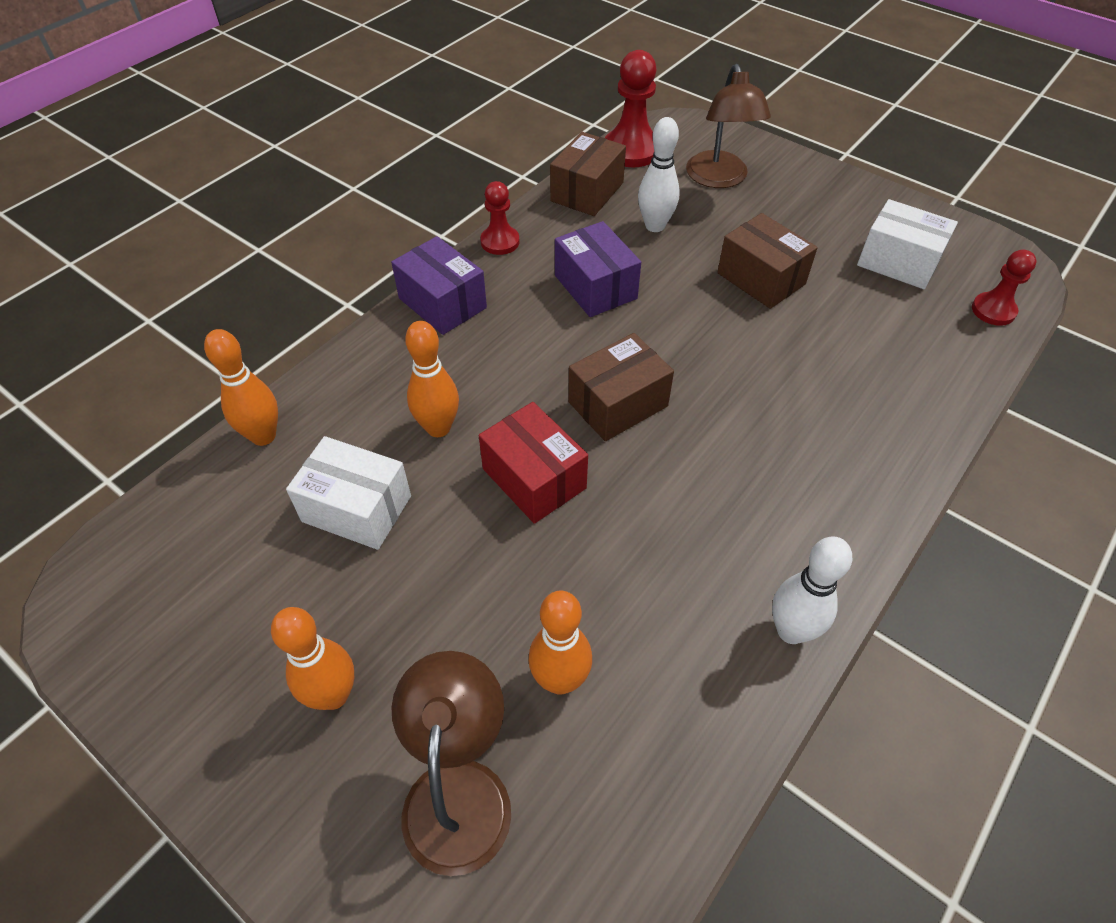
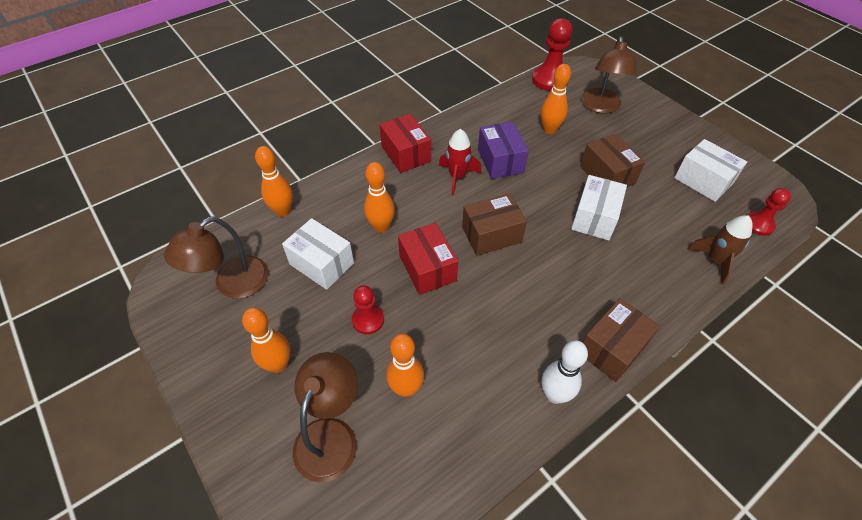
camera: 15 degrees right, 0 degrees up
purple box [391,236,487,335] -> red box [380,114,431,173]
red pawn [480,181,519,255] -> red pawn moved to [352,285,384,334]
brown box [550,132,626,216] -> brown box moved to [583,298,660,382]
white bowling pin [638,117,680,232] -> orange bowling pin [541,64,571,134]
none -> brown lamp [164,216,268,299]
none -> red rocket [439,129,481,195]
none -> white box [571,175,627,240]
none -> brown rocket [687,215,753,285]

